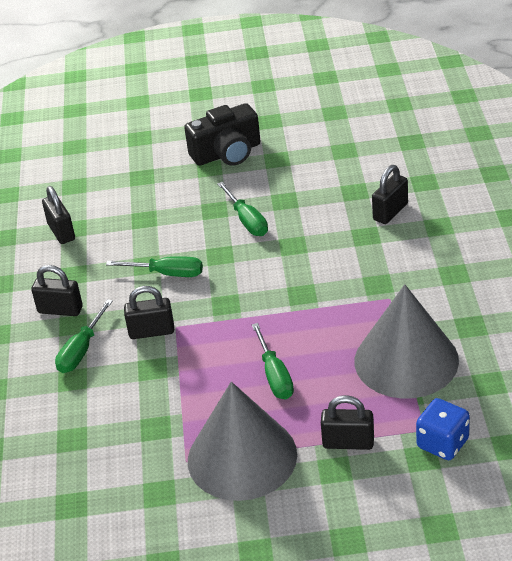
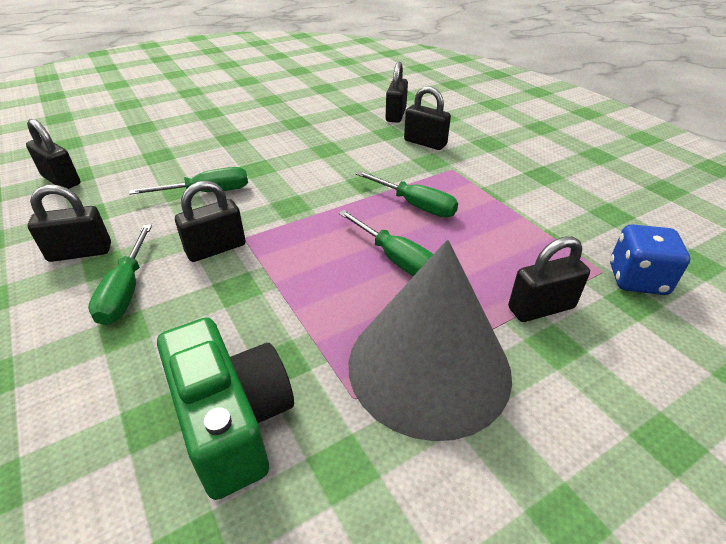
camera: 30 degrees left, 0 degrees up
black camera [184,103,261,166] -> none
green screwdriver [217,182,268,236] -> green screwdriver moved to [355,171,458,217]
grey cone [354,284,459,399] -> none
none -> green camera [157,317,294,500]
none -> black padlock [404,86,451,150]

